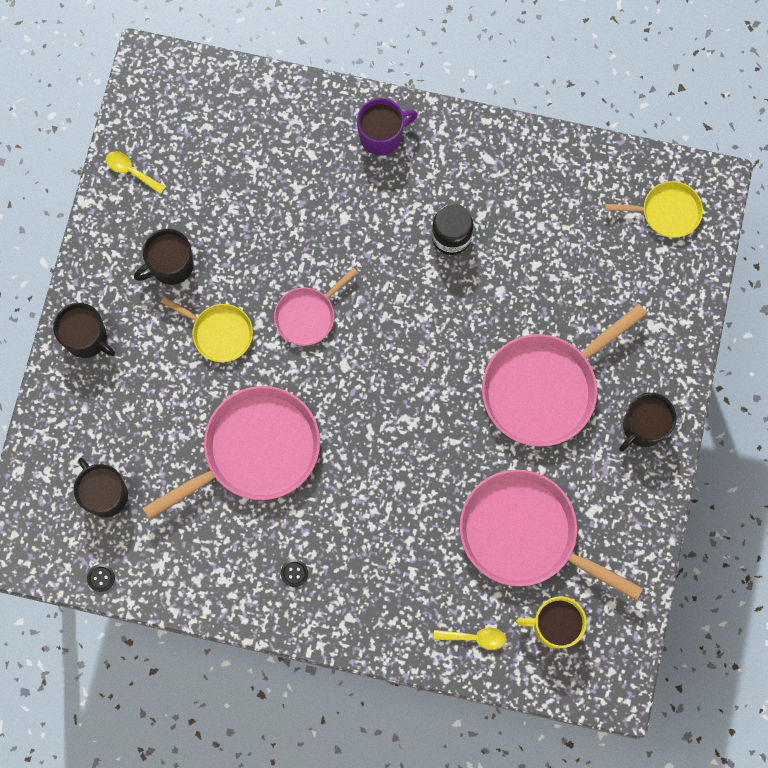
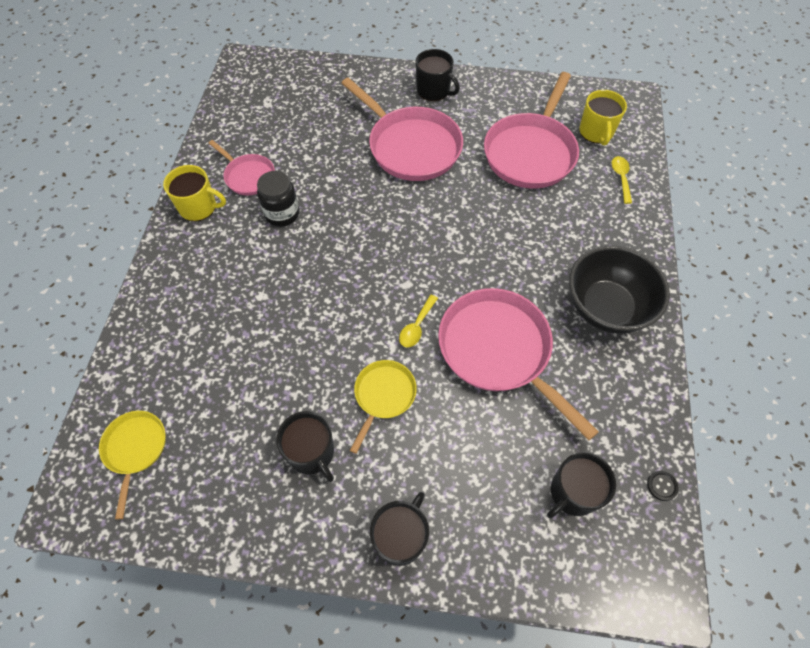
camera: 95 degrees left, 15 degrees down
yellow spoon [106,151,165,194] -> yellow spoon moved to [399,295,438,347]
pink pan [274,268,358,346] -> pink pan moved to [209,140,275,195]
black button [281,559,308,587] -> black bowl [569,245,670,334]
purple mug [357,98,418,156] -> none
yellow pan [605,181,703,238] -> yellow pan moved to [99,411,166,519]
none -> yellow mug [163,165,226,221]

